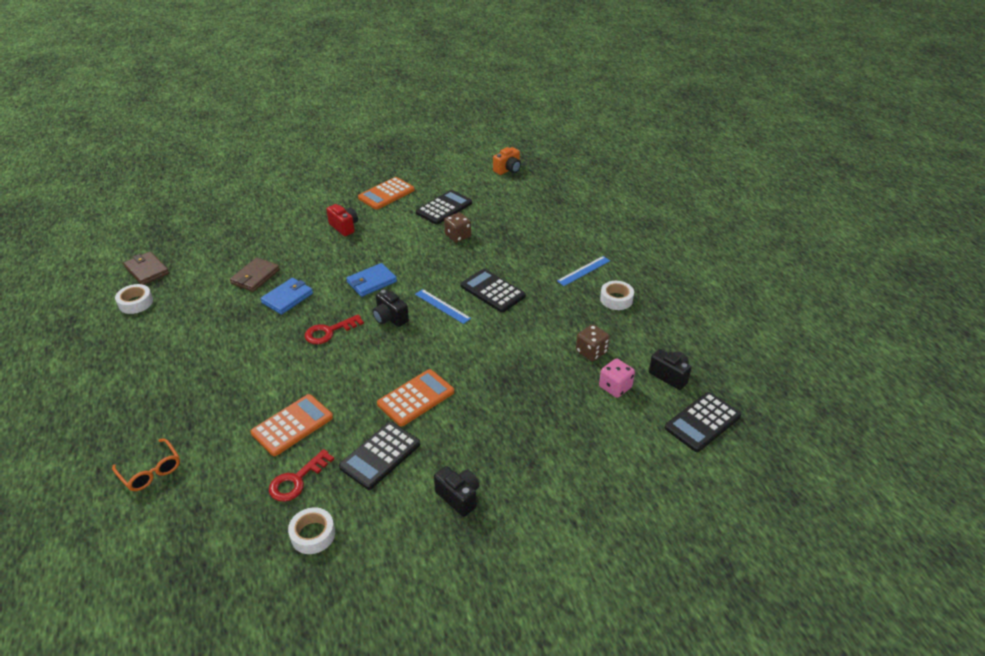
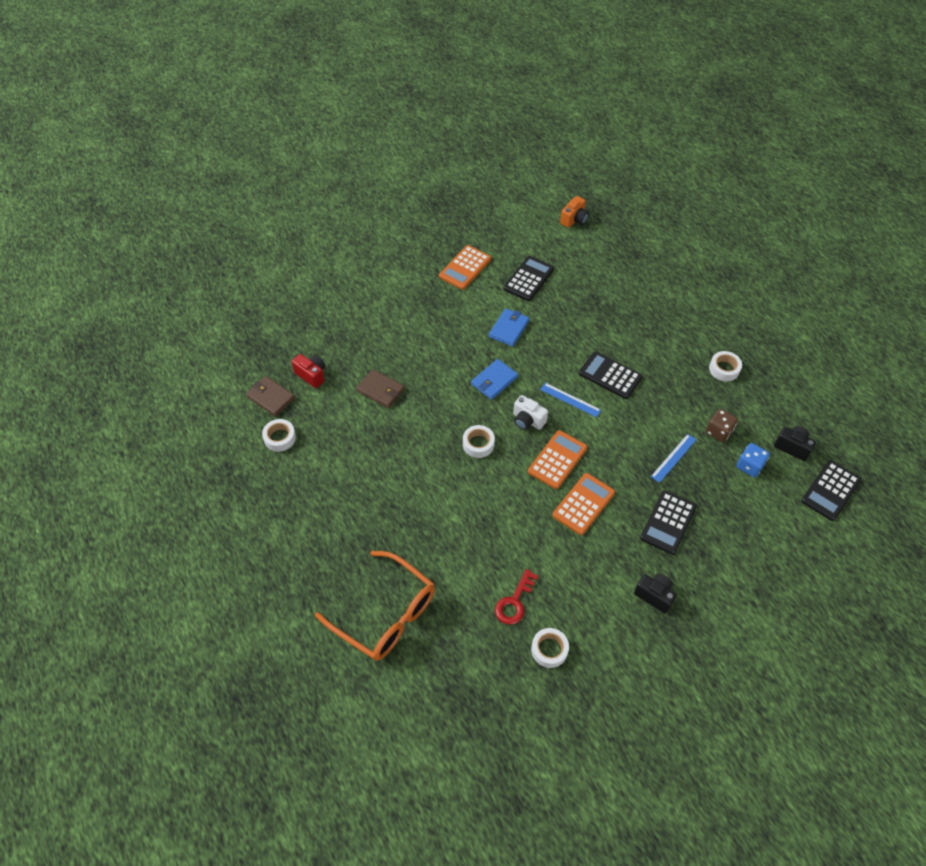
camera: 10 degrees left, 15 degrees up
orange glasses [112,438,180,491] -> orange glasses [315,551,435,661], size x2.00
brown wallet [230,257,280,292] -> brown wallet turned 75 degrees counterclockwise [356,369,405,408]
orange calculator [251,394,333,456] -> orange calculator moved to [528,430,587,489]
blue wallet [260,278,313,315] -> blue wallet moved to [489,308,529,347]
red key [305,314,364,344] -> white tape [463,425,495,458]
red camera [326,204,358,236] -> red camera moved to [292,354,325,388]
black calculator [339,422,420,490] -> black calculator moved to [640,490,697,555]
black camera [372,289,409,327] -> white camera [513,395,548,430]
brown dice [444,212,471,242] -> none
blue ruler [557,256,610,286] -> blue ruler moved to [651,434,697,483]
pink dice [599,359,635,398] -> blue dice [736,443,770,477]

